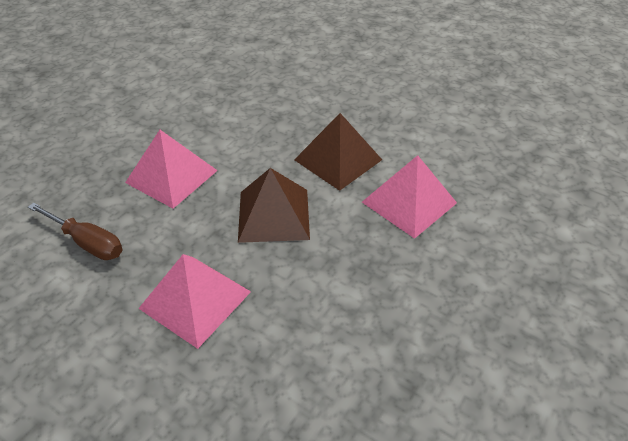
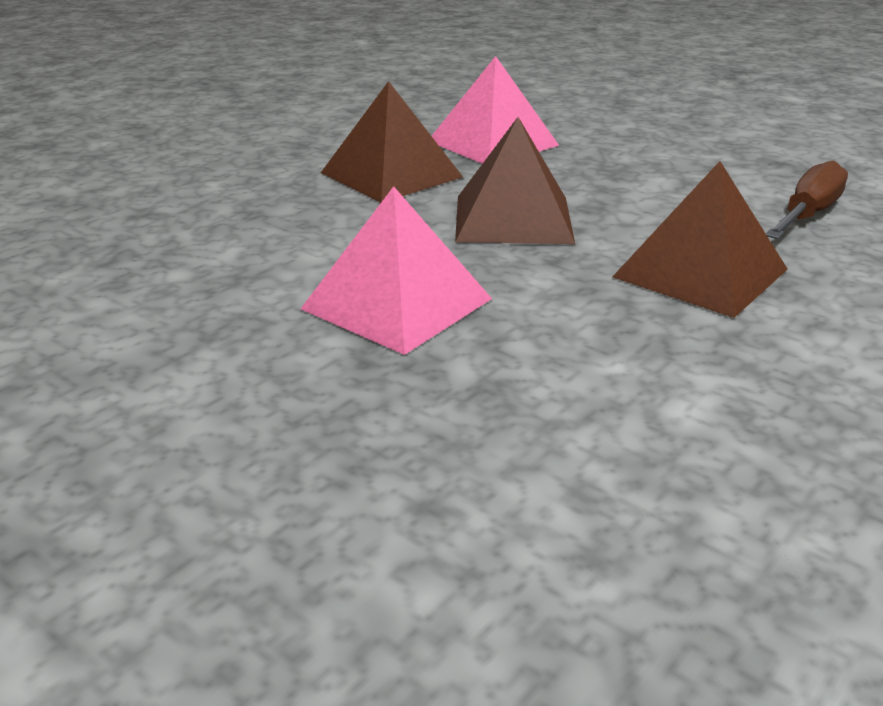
camera: 85 degrees left, 15 degrees down
brown screwdriver [28,203,123,260] -> brown screwdriver moved to [766,160,848,239]
pink pyramid [138,254,251,349] -> brown pyramid [612,161,788,318]

